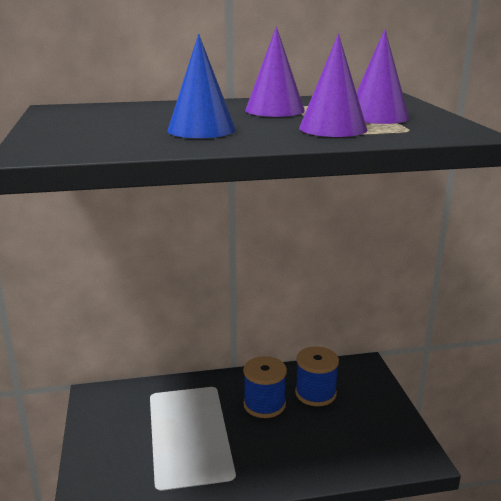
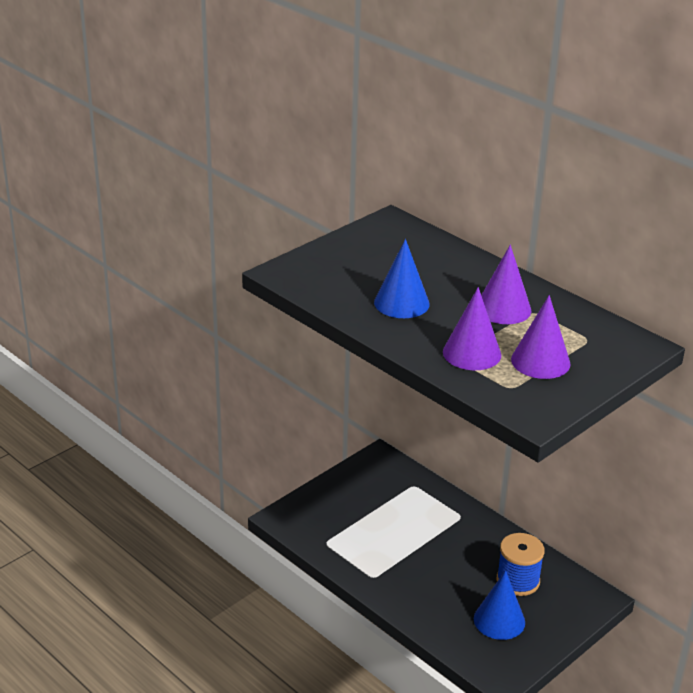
camera: 55 degrees right, 10 degrees up
blue spool [243,356,287,418] -> none
none -> blue cone [474,570,525,640]

